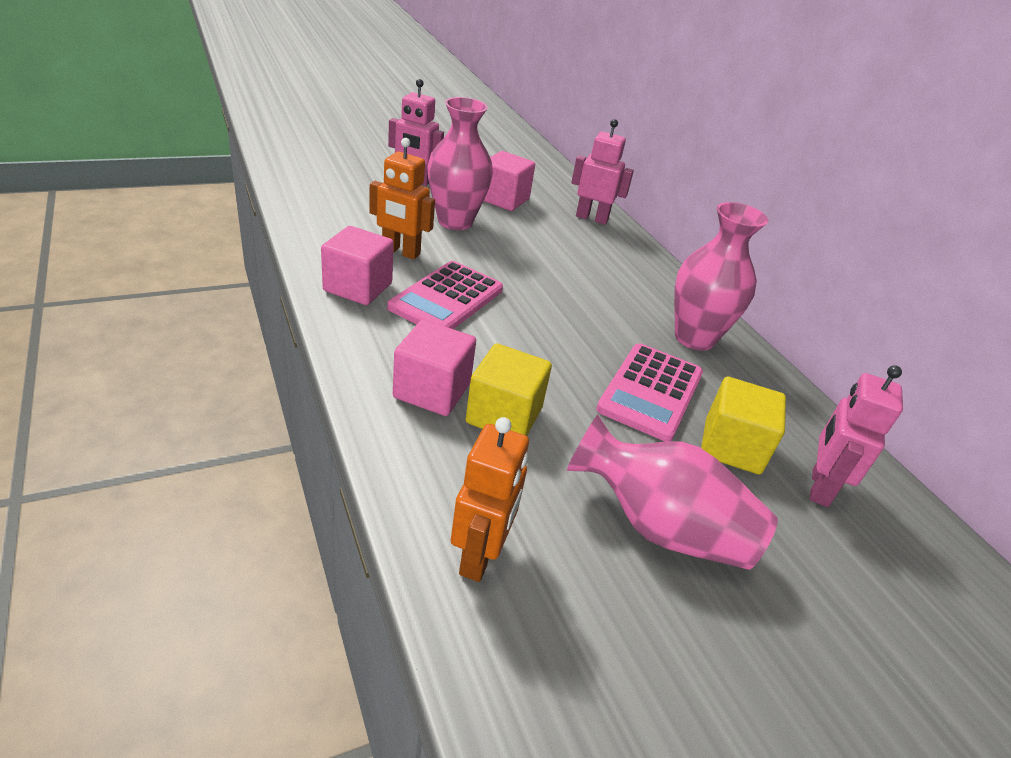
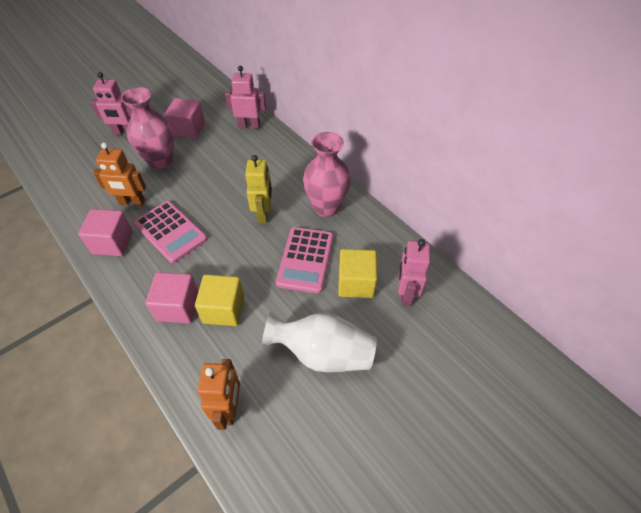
camera: 10 degrees left, 15 degrees up
pink calculator [387,261,503,329] -> pink calculator turned 60 degrees counterclockwise [134,201,208,263]
pink vase [567,415,778,570] -> white vase [262,311,377,372]
none -> yellow robot [245,155,272,223]

